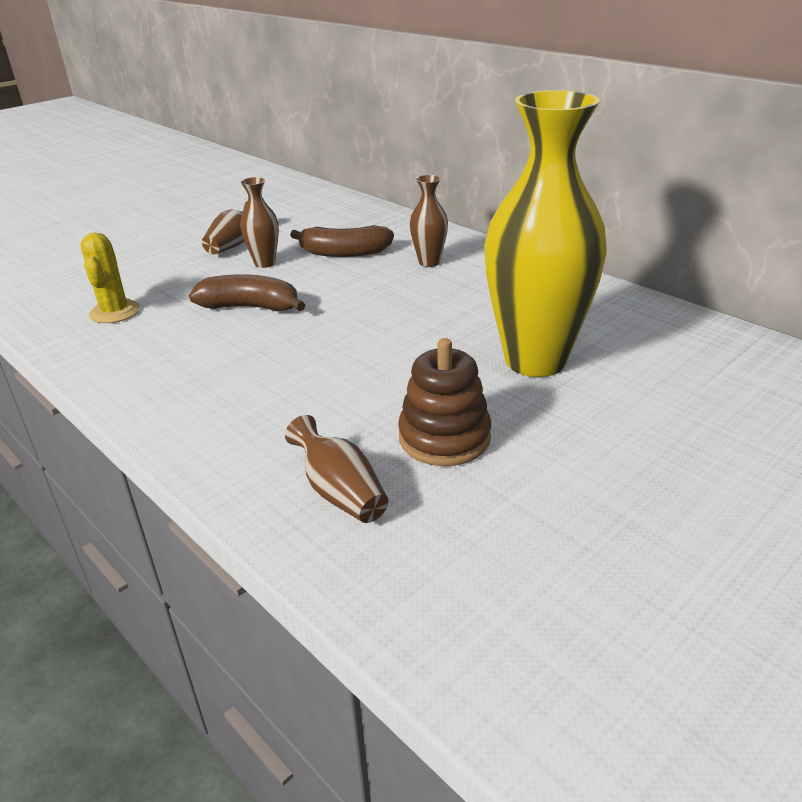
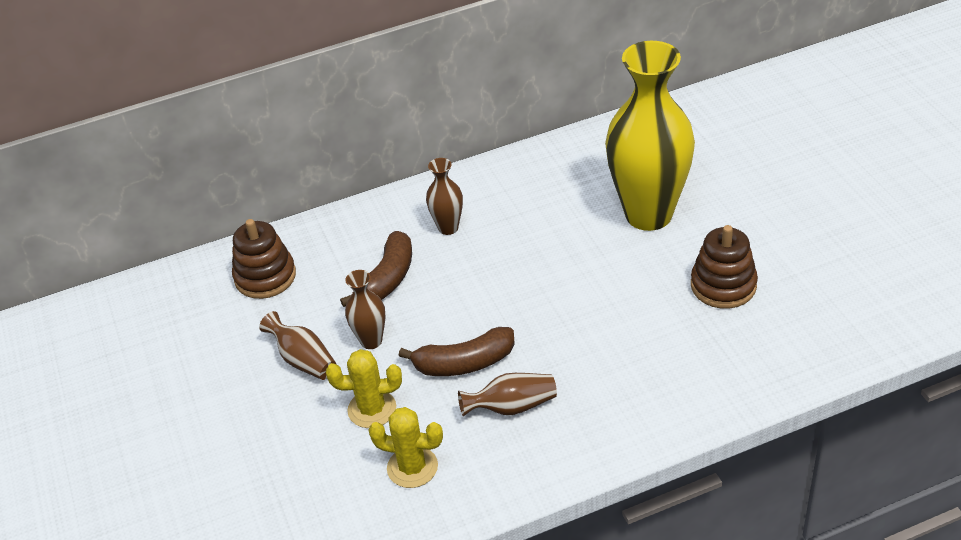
camera: 65 degrees left, 10 degrees up
brown banana [189,274,305,311] -> brown banana turned 135 degrees counterclockwise [398,327,515,376]
brown vase [285,415,389,523] -> brown vase moved to [458,373,557,416]
none -> brown stacking toy [232,219,296,299]
none -> yellow cactus [326,349,402,428]

